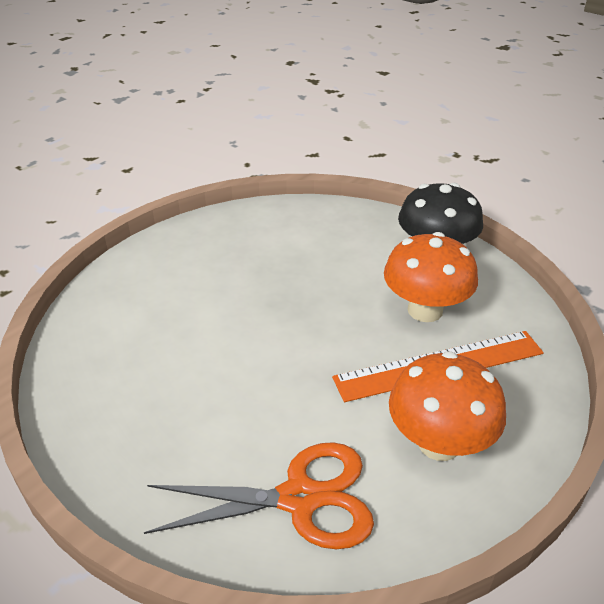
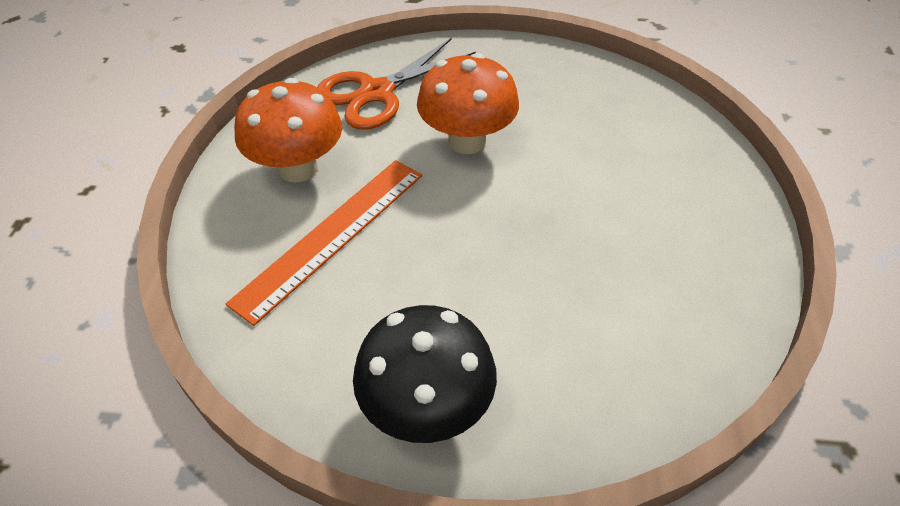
camera: 145 degrees right, 10 degrees up
orange mushroom [384,232,478,322] -> orange mushroom moved to [417,53,519,154]

